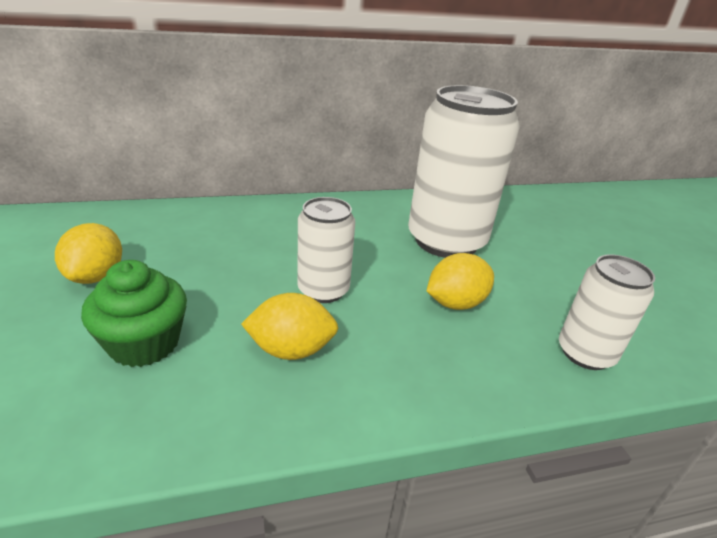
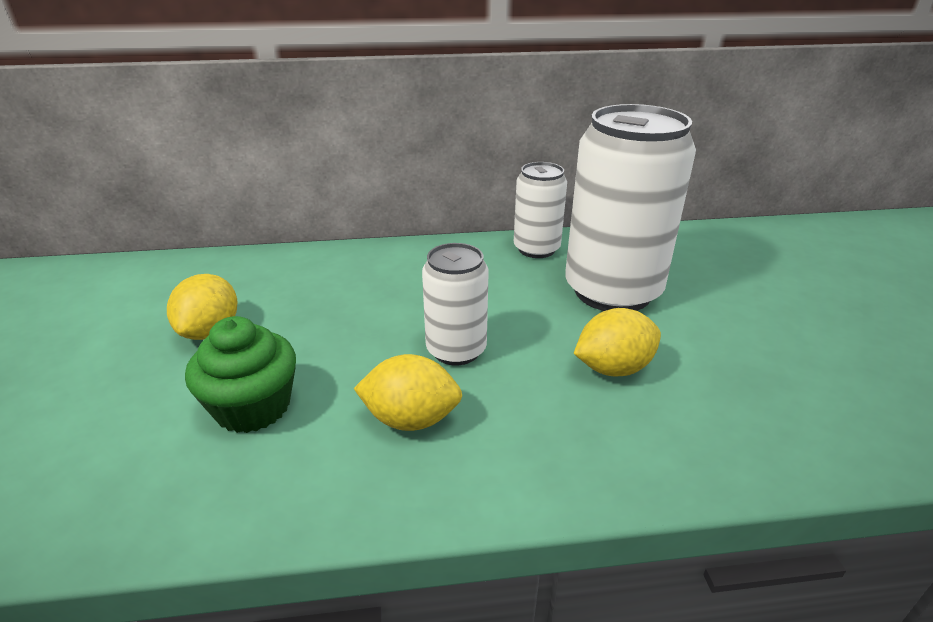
camera: 10 degrees right, 0 degrees up
white can [559,255,655,370] -> white can moved to [514,162,567,258]

